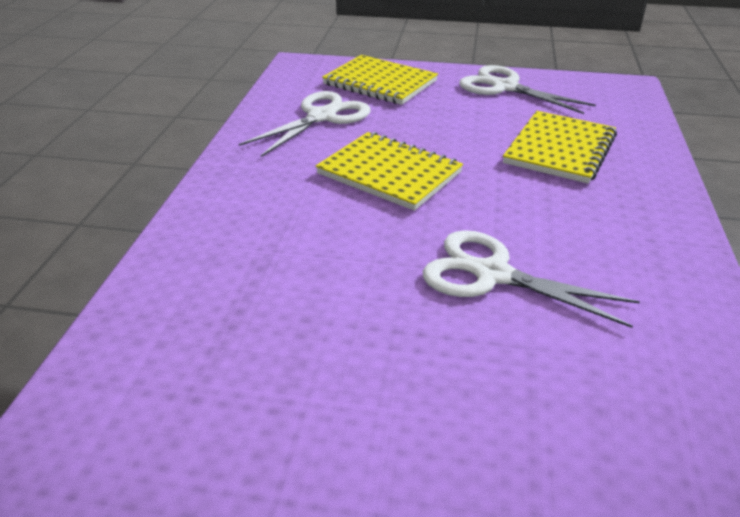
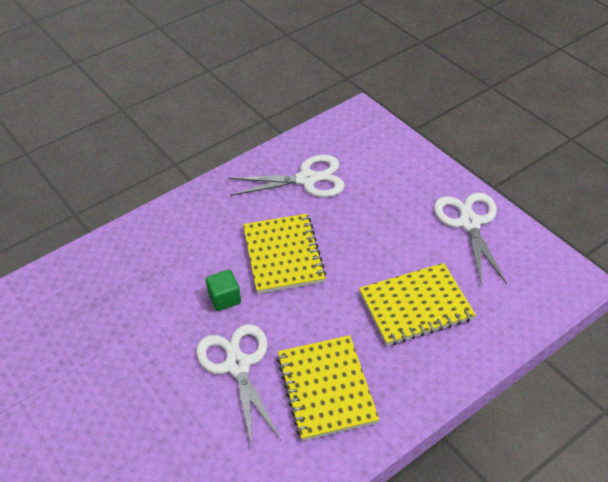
camera: 45 degrees right, 10 degrees up
yellow notebook [322,55,438,105] -> yellow notebook moved to [277,335,379,441]
none -> green cube [206,269,241,311]

